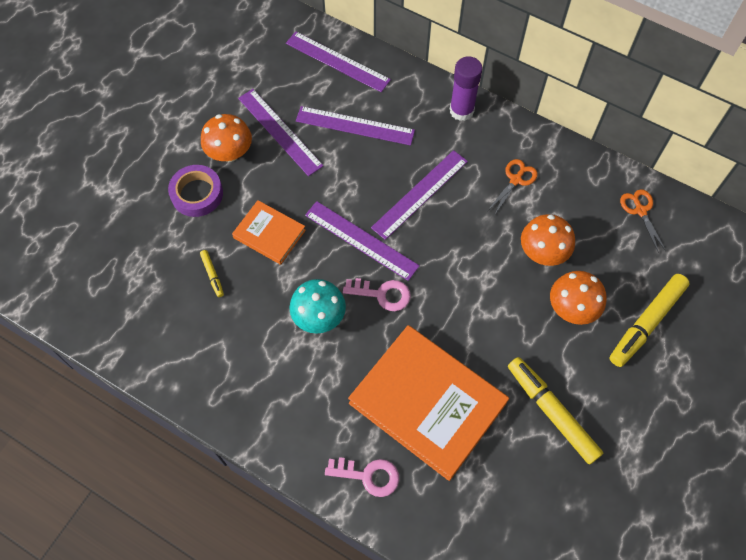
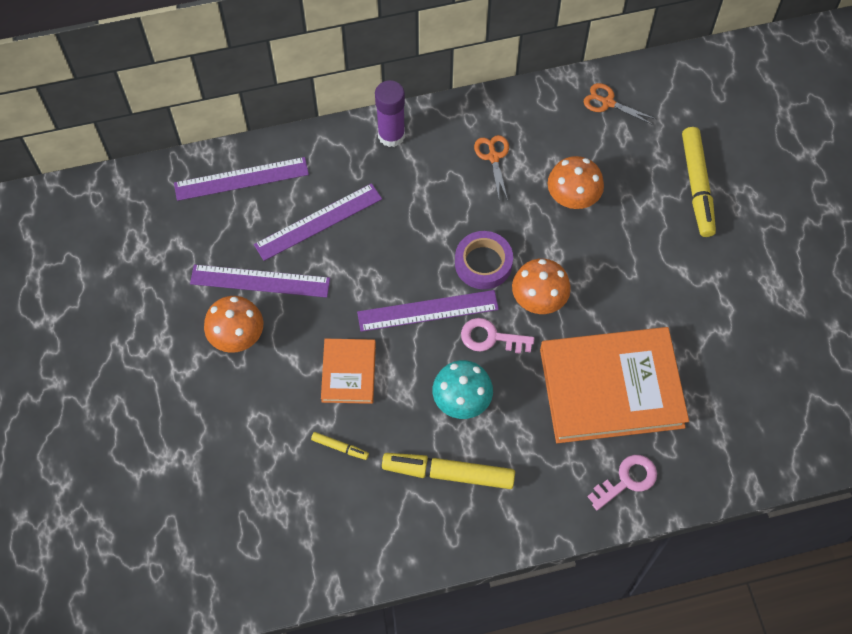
camera: 45 degrees left, 0 degrees up
purple tape [168,165,223,217] -> purple tape moved to [455,231,513,289]
orange book [232,200,306,265] -> orange book turned 75 degrees counterclockwise [321,339,376,404]
pink key [343,278,411,311] -> pink key turned 135 degrees counterclockwise [461,318,534,354]
purple ruler [371,150,468,240] -> none
yellow marker [508,357,603,465] -> yellow marker moved to [382,453,515,489]
orange mushroom [550,271,607,325] -> orange mushroom moved to [512,259,571,314]

